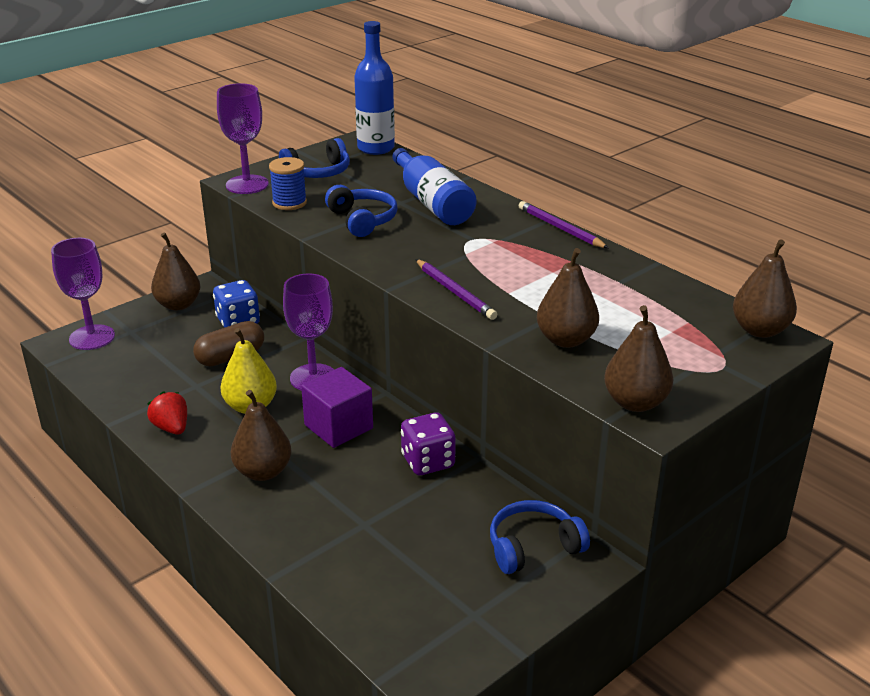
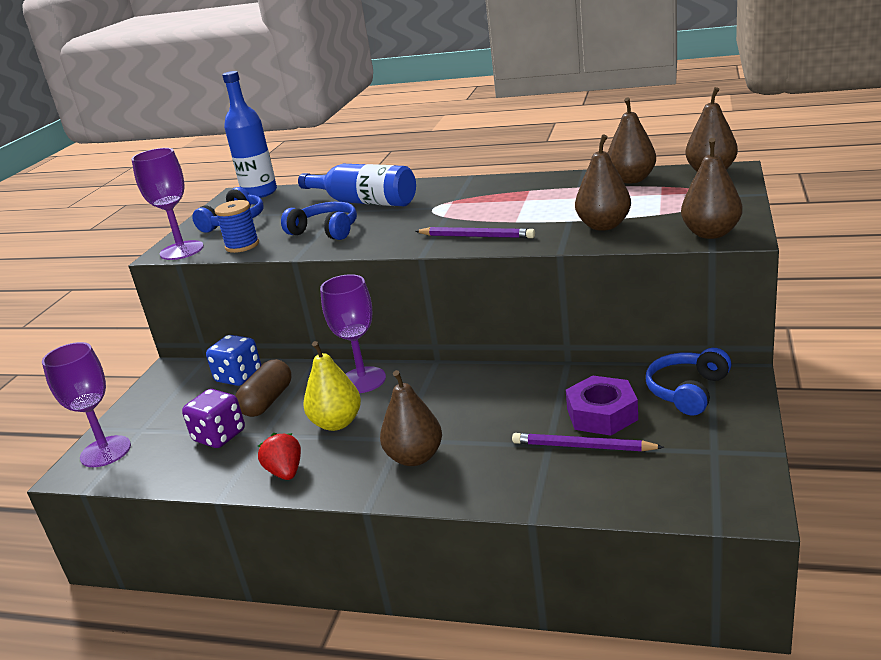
camera: 30 degrees left, 5 degrees down
red strawberry [147,391,187,435] -> red strawberry turned 45 degrees clockwise [258,433,301,480]
brown pear [151,232,200,311] -> brown pear moved to [608,97,656,184]
purple cube [301,367,373,448] -> none
purple dice [401,412,456,475] -> purple dice moved to [182,389,245,448]
purple pencil [519,201,609,248] -> purple pencil moved to [512,433,664,451]
none -> purple nut [566,375,638,436]

